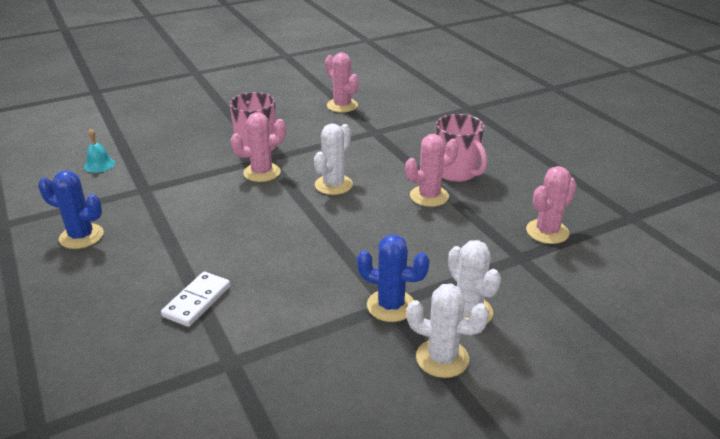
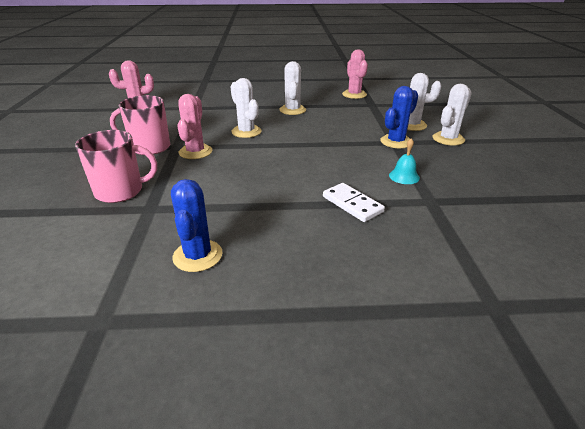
camera: 65 degrees left, 0 degrees up
blue cactus [38,171,104,249] -> blue cactus turned 45 degrees counterclockwise [171,179,222,272]
turquoise bell [84,128,115,173] -> turquoise bell moved to [389,138,420,184]
pink cactus [405,134,459,207] -> white cactus [279,61,306,115]
pink mug [436,114,487,182] -> pink mug moved to [75,130,157,203]

